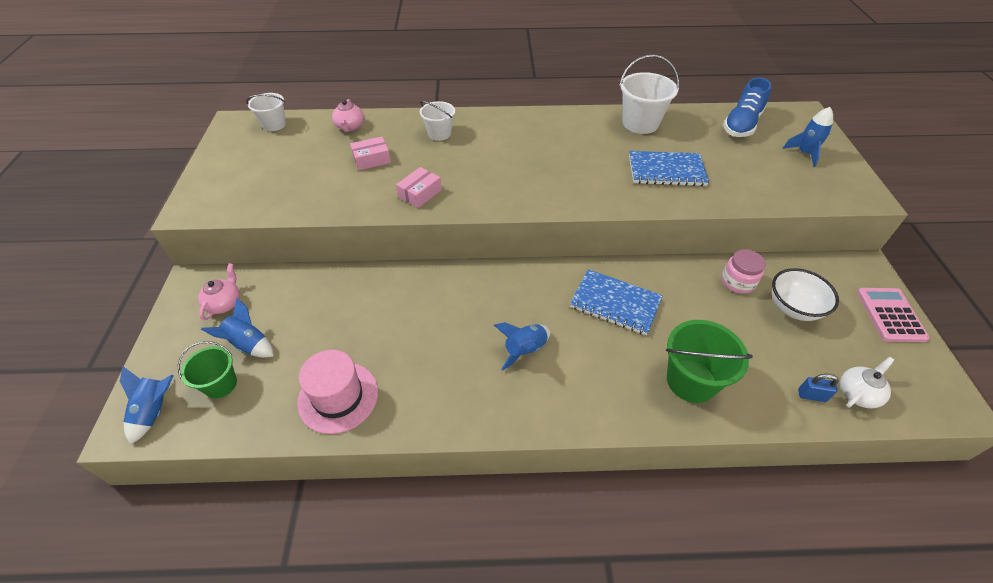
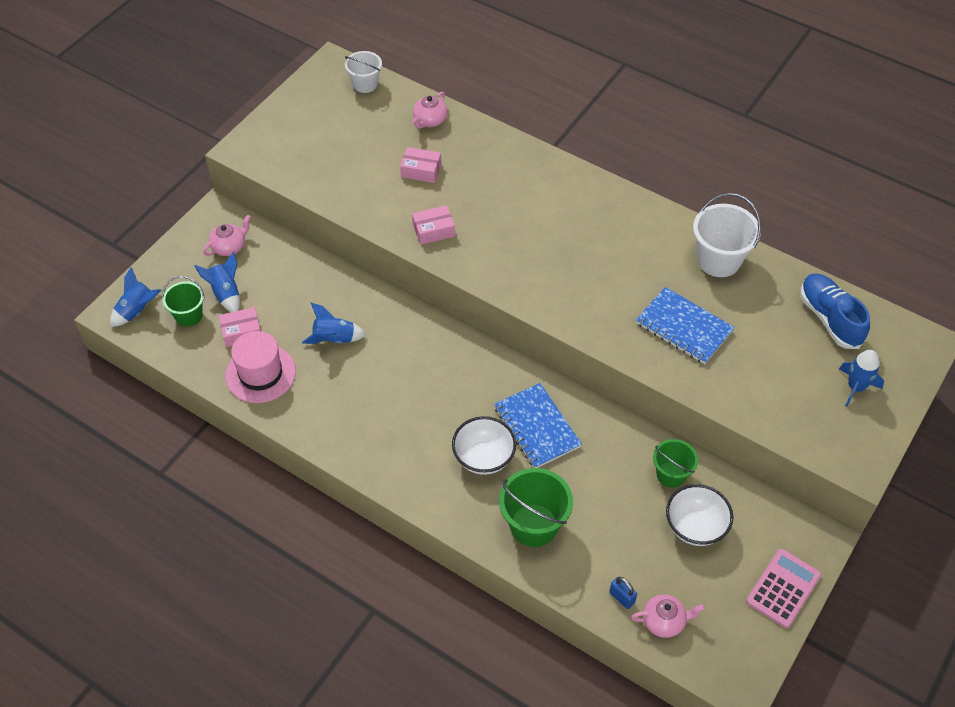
camera: 35 degrees right, 5 degrees up
white bucket [420,101,455,141] -> none
blue rocket [494,322,550,371] -> blue rocket moved to [302,303,366,344]
pink jar [721,249,766,294] -> green bucket [653,439,698,488]
blue shoe [723,77,771,137] -> blue shoe turned 90 degrees clockwise [800,273,870,349]
white teapot [840,357,894,408] -> pink teapot [631,595,705,638]
none -> pink box [219,307,261,347]
none -> white bowl [452,416,516,475]

